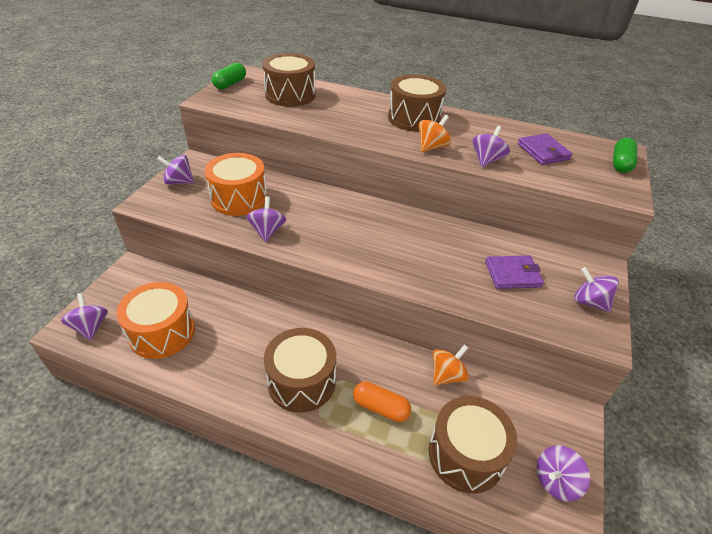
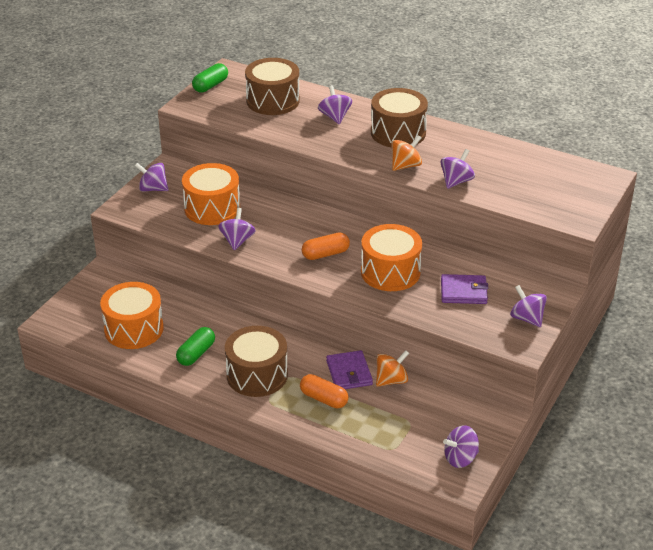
camera: 10 degrees right, 5 degrees down
purple spinning top [61,293,108,340] -> purple spinning top moved to [318,85,352,124]
brown drum [428,396,517,494] -> none
purple wallet [518,134,573,165] -> purple wallet moved to [326,350,373,389]
green capsule [613,138,637,173] -> green capsule moved to [176,327,215,366]
none -> orange capsule [302,233,350,260]
none -> orange drum [361,224,422,291]

